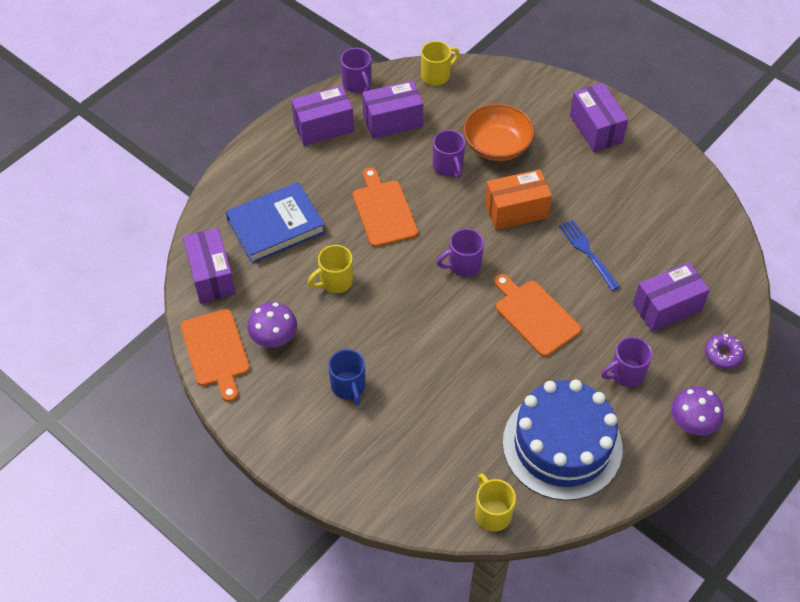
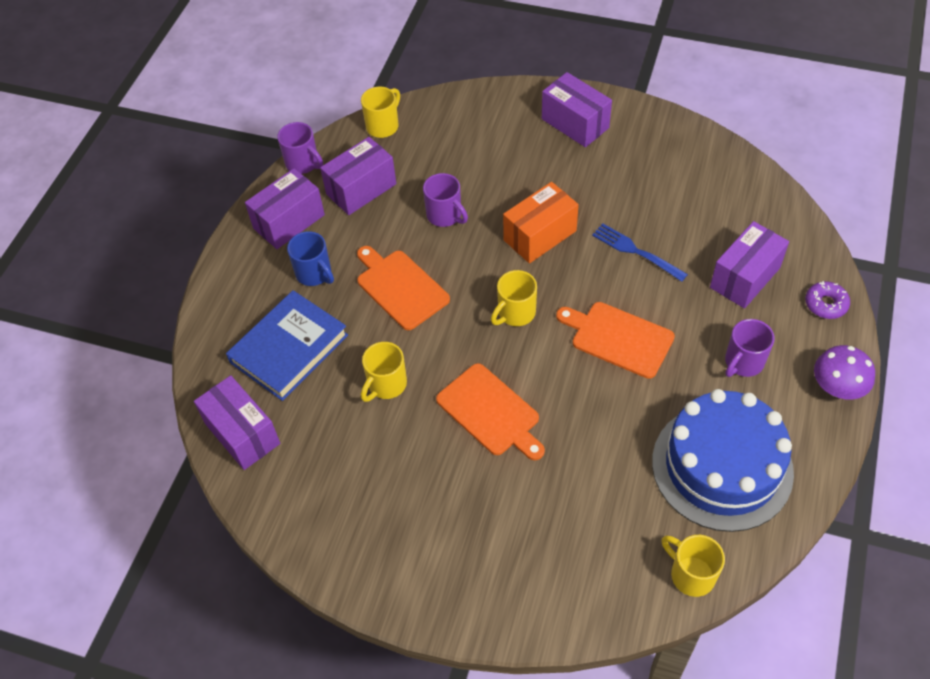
camera: 20 degrees left, 0 degrees up
orange cutting board [180,309,250,402] -> orange cutting board moved to [436,363,545,460]
purple mushroom [248,302,297,347] -> none
blue mug [328,349,365,405] -> blue mug moved to [287,231,334,286]
purple mug [436,228,484,277] -> yellow mug [491,270,537,326]
orange bowl [463,104,535,161] -> none

